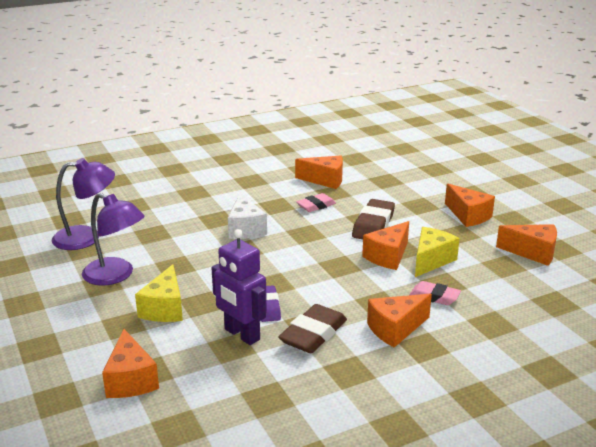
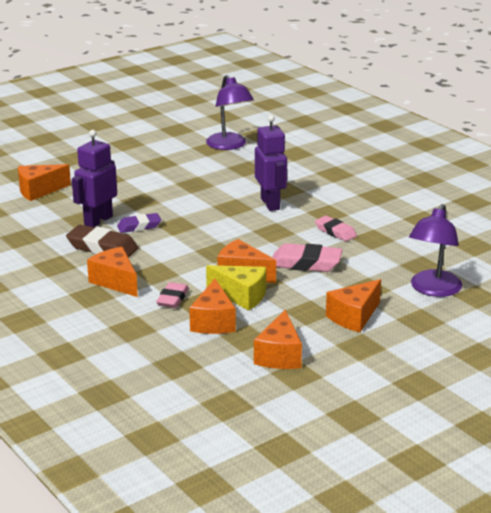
camera: 80 degrees right, 0 degrees up
purple lamp [82,193,145,286] -> purple lamp moved to [409,204,462,297]
yellow cheese [135,264,183,322] -> none
white cheese [228,193,267,239] -> purple robot [255,115,287,211]
orange cheese [295,156,343,189] -> orange cheese moved to [189,279,236,334]
brown eraser [352,199,395,239] -> pink eraser [272,243,343,272]

